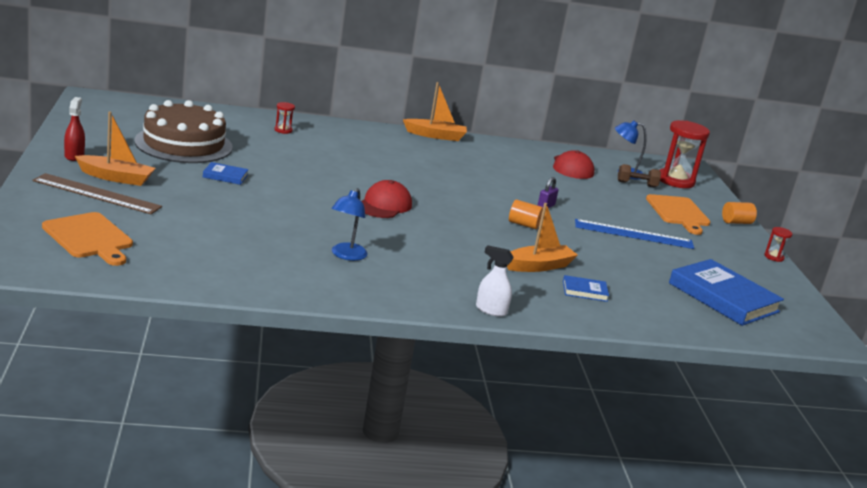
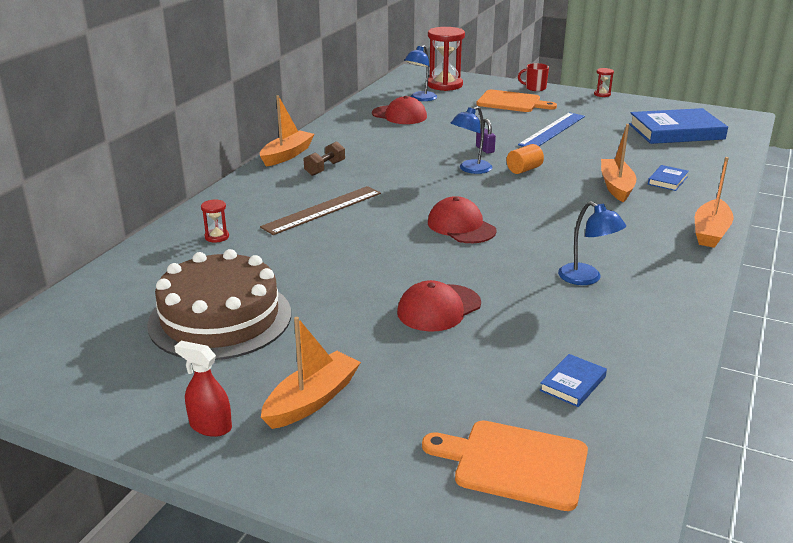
camera: 55 degrees left, 5 degrees up
brown ruler [33,173,162,214] -> brown ruler moved to [260,186,381,235]
orange cutting board [42,212,133,266] -> orange cutting board turned 150 degrees counterclockwise [422,420,588,511]
blue book [203,162,249,185] -> blue book moved to [539,354,607,407]
white spray bottle [476,245,514,317] -> orange boat [695,157,733,248]
brown dumbbell [618,164,661,188] -> brown dumbbell moved to [304,141,345,176]
orange cylinder [722,202,757,224] -> red mug [518,63,549,91]
none -> red cap [397,280,481,332]
none -> blue lamp [451,106,492,174]

